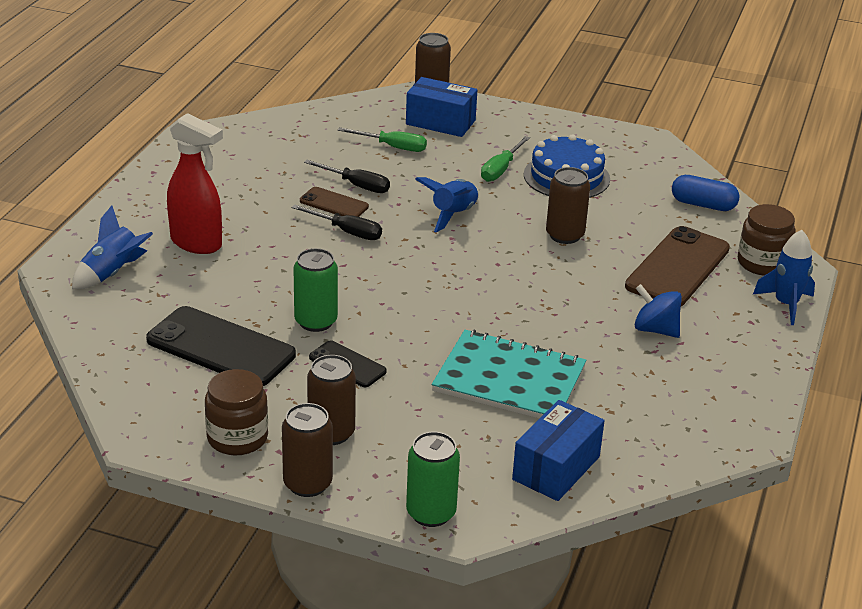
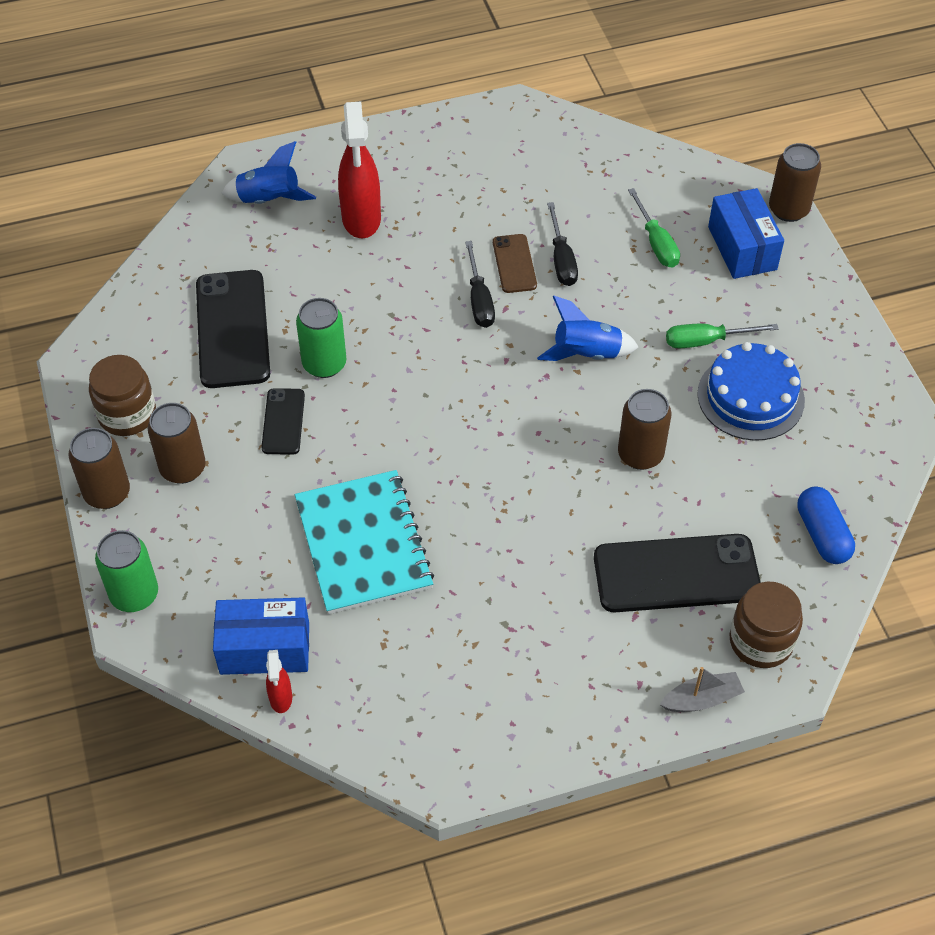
camera: 55 degrees right, 20 degrees up
brown phone [625,226,730,306] -> black phone [594,534,761,612]
blue spinning top [635,284,682,338] -> none
blue rocket [753,230,815,325] -> grey boat [660,667,745,712]
none -> red spray bottle [266,650,292,713]

